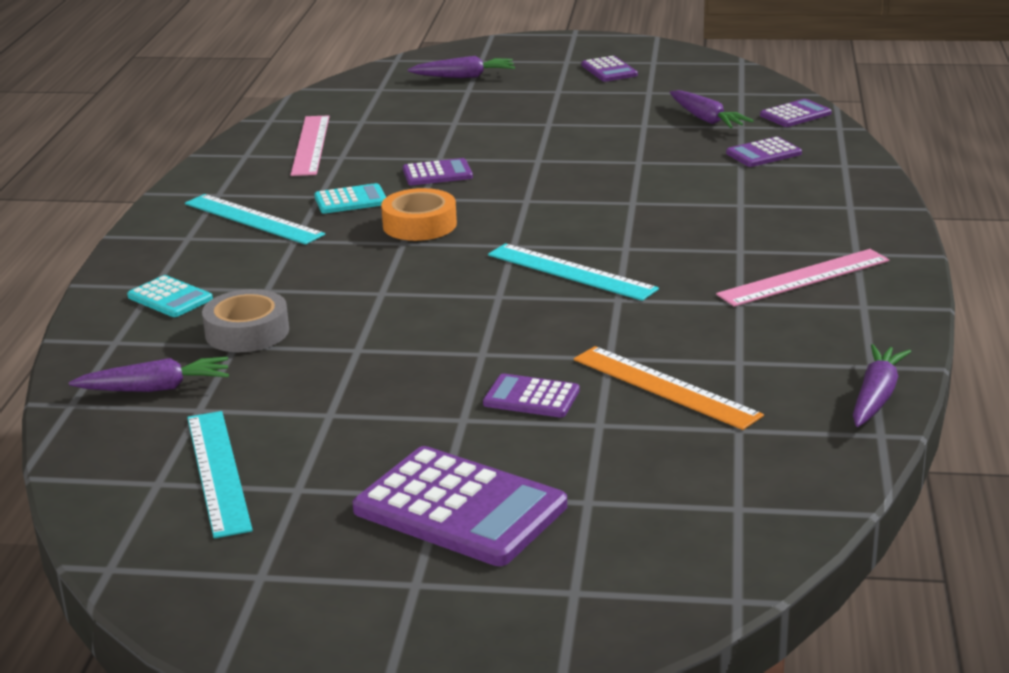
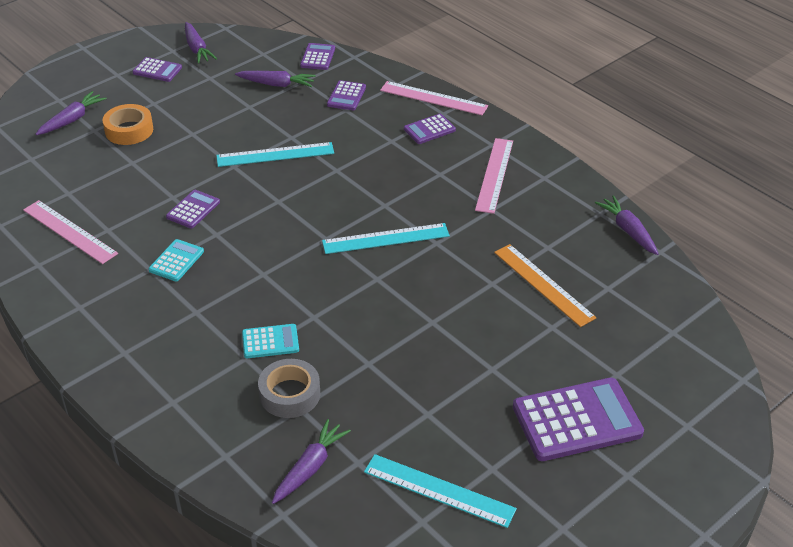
camera: 50 degrees left, 15 degrees up
turquoise calculator [127,275,213,317] -> turquoise calculator moved to [242,324,299,358]
turquoise ruler [185,194,325,245] -> turquoise ruler moved to [216,142,334,167]
orange tape [381,188,457,241] -> orange tape moved to [103,104,153,145]
purple calculator [483,373,580,417] -> purple calculator moved to [404,114,456,144]
orange ruler [574,346,764,430] -> orange ruler turned 60 degrees clockwise [494,244,597,327]
none -> purple carrot [185,22,217,64]
none -> pink ruler [380,81,488,115]

